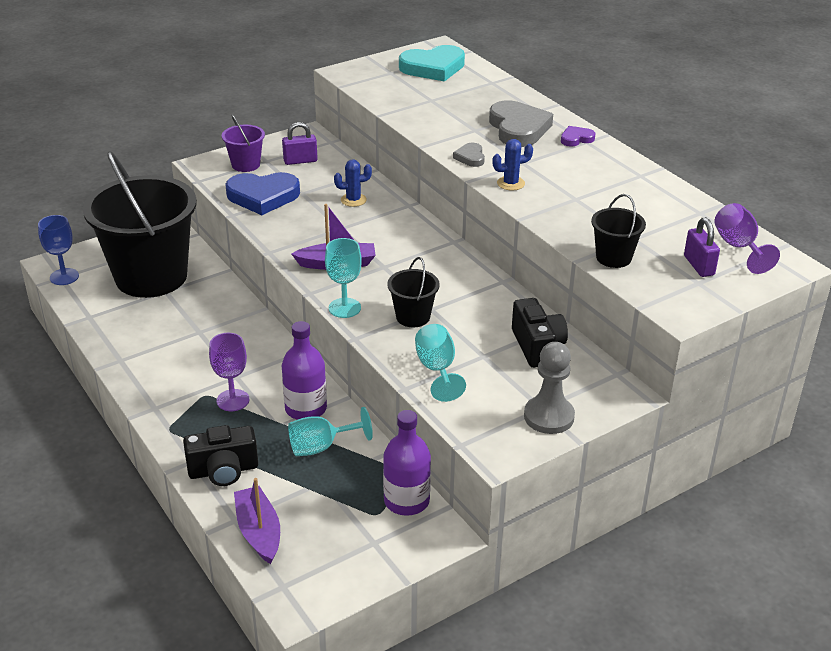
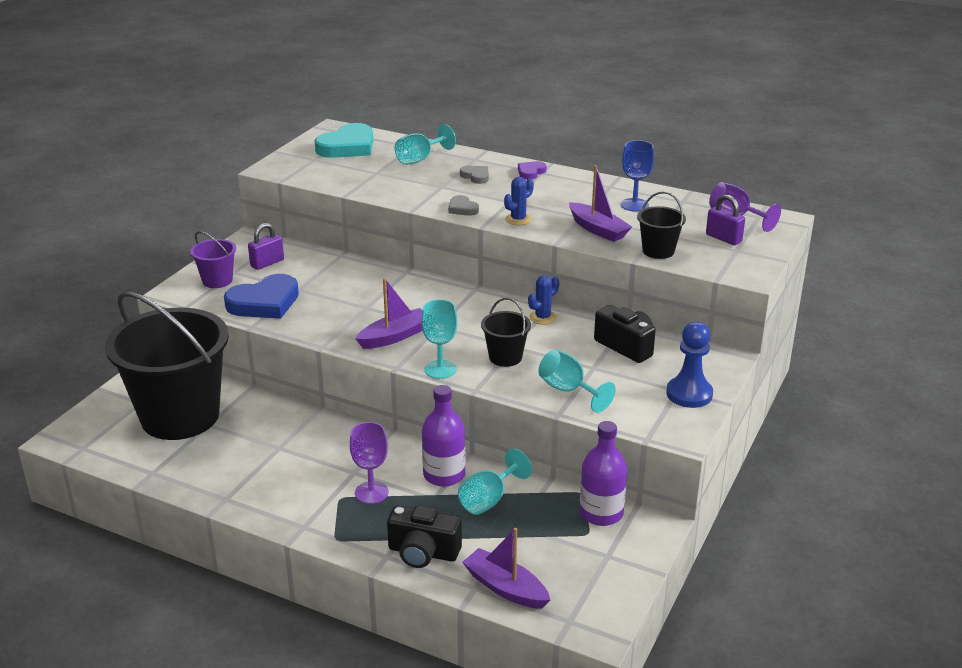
camera: 30 degrees left, 5 degrees down
blue goblet [38,215,79,285] -> blue goblet moved to [620,140,654,212]
black camera [183,425,258,486] -> black camera turned 60 degrees clockwise [387,505,462,568]
blue cactus [334,159,372,207] -> blue cactus moved to [528,275,560,325]
grey heart [489,100,553,147] -> grey heart [460,166,489,184], size x0.48
grey pawn [524,342,575,434] -> blue pawn [666,322,713,408]
none -> turquoise goblet [395,124,456,165]
none -> purple boat [569,165,632,242]

